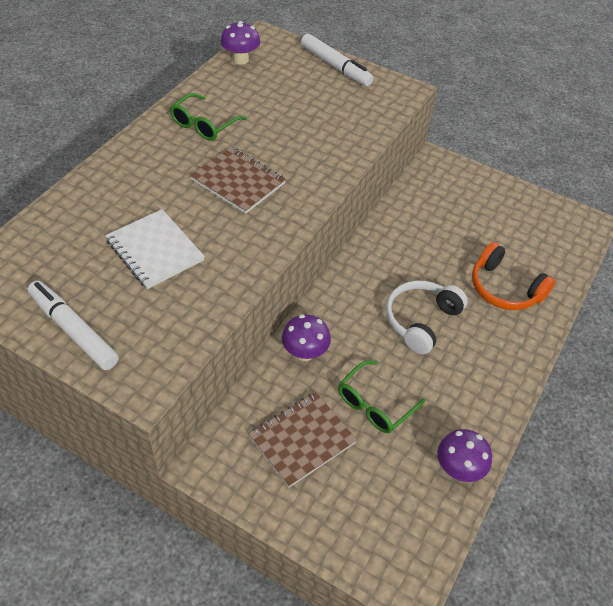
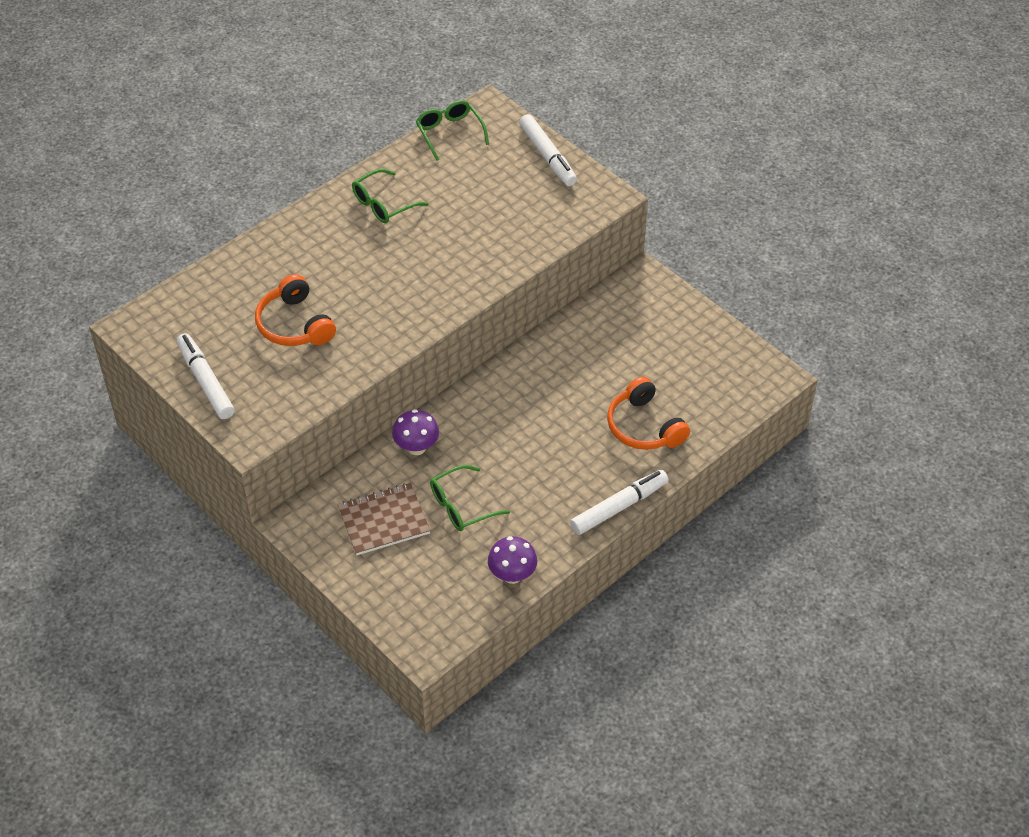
camera: 20 degrees right, 0 degrees up
white notebook [105,209,205,289] -> orange headphones [255,274,336,346]
brown notebook [190,147,286,214] -> none
purple mushroom [220,21,260,65] -> green glasses [416,100,489,161]
white headphones [386,281,468,354] -> none
none -> white marker [570,470,668,535]

